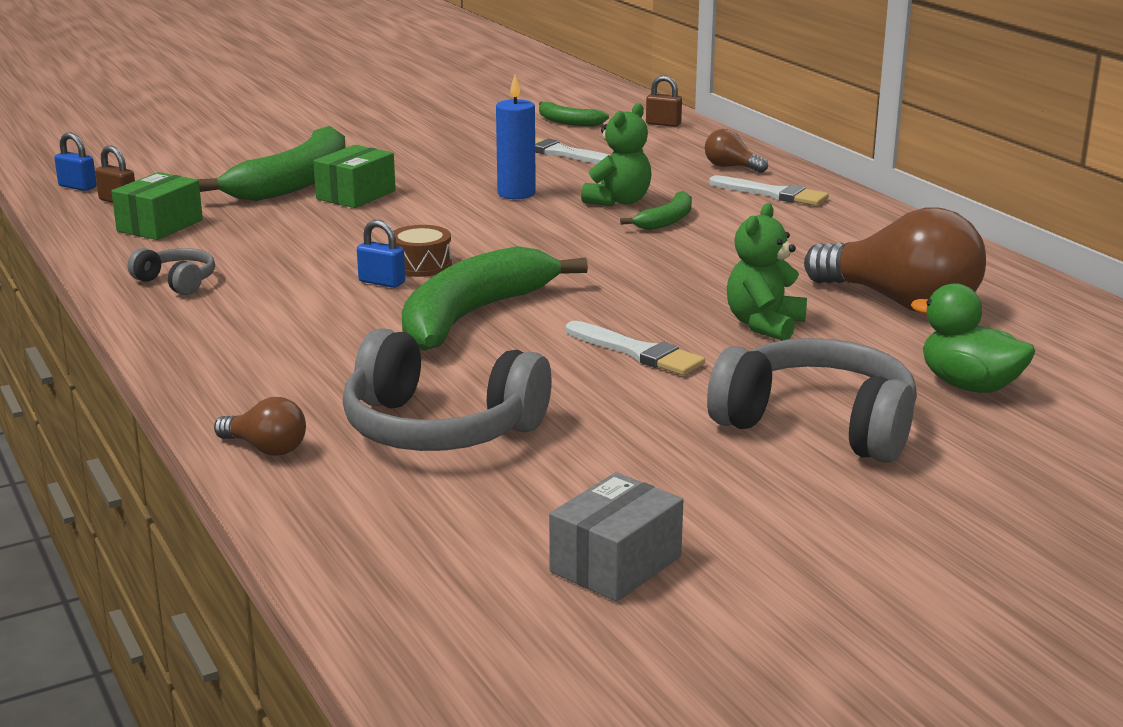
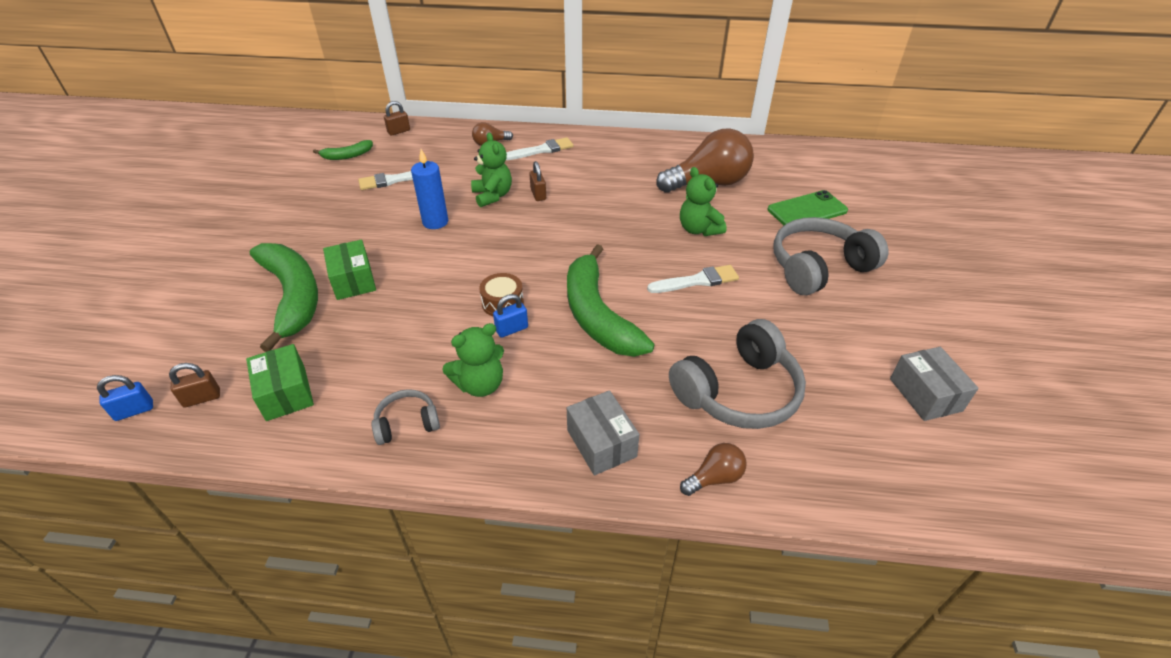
camera: 55 degrees left, 20 degrees up
green banana [620,191,692,230] -> brown padlock [529,161,546,201]
green duck [911,283,1036,393] -> green phone [768,190,848,225]
none -> green teddy bear [442,323,504,397]
none -> grey box [567,390,640,475]

